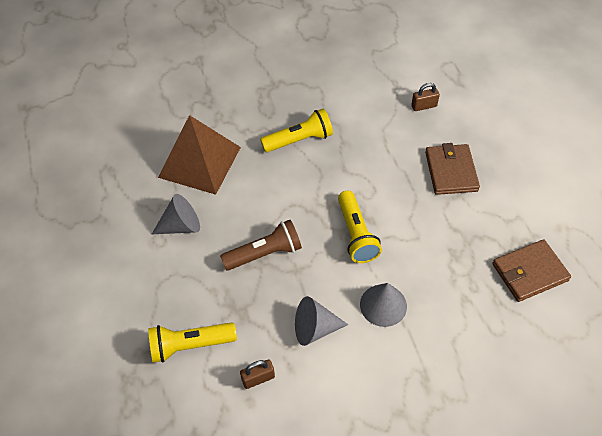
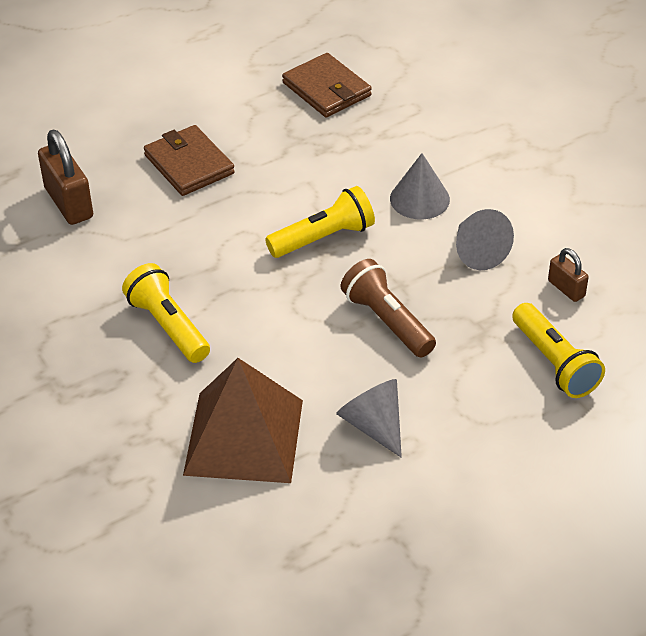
camera: 105 degrees left, 10 degrees down
brown padlock [411,83,440,111] -> brown padlock [38,130,93,225], size x1.80
brown wallet [425,143,480,195] -> brown wallet turned 75 degrees clockwise [144,125,235,196]

